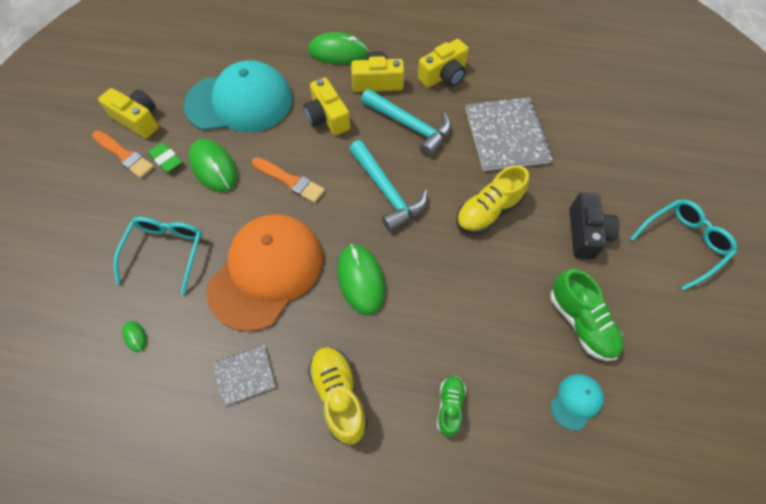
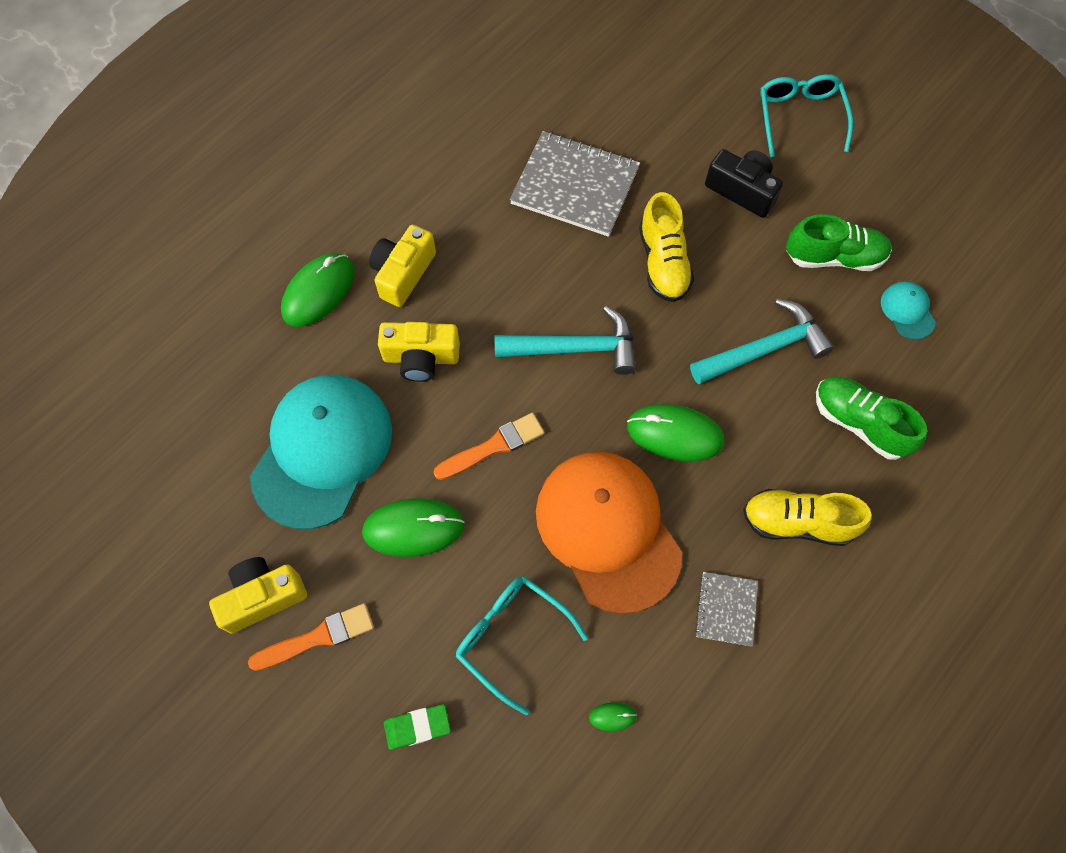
camera: 60 degrees left, 5 degrees up
green eraser [148,142,182,173] -> green eraser moved to [384,704,451,750]
turquoise hammer [361,89,451,157] -> turquoise hammer moved to [690,299,834,384]
yellow camera [418,39,469,88] -> none
green shoe [437,376,466,437] -> green shoe [816,376,927,460], size x1.66

